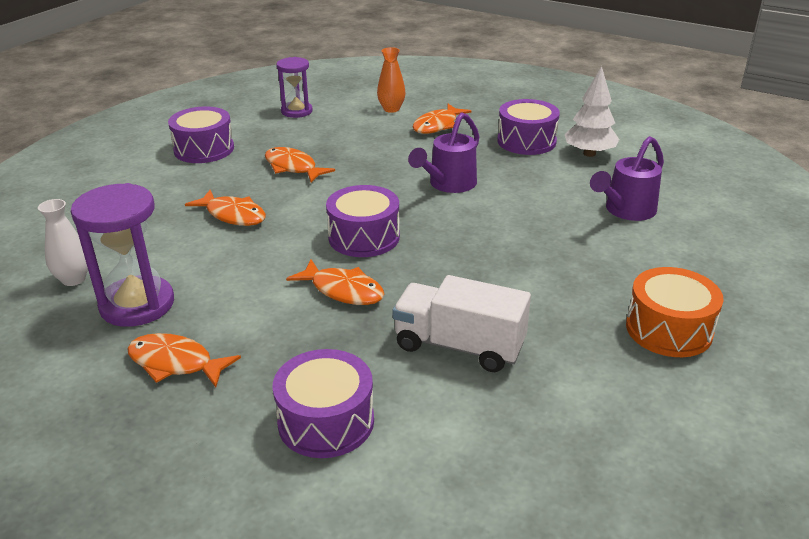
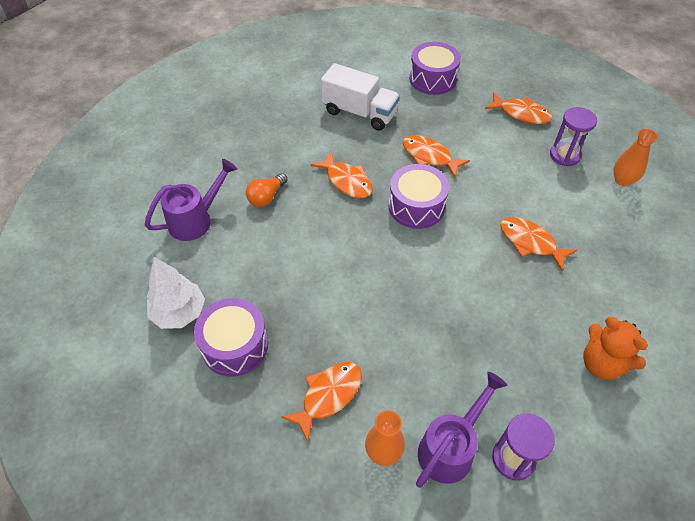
camera: 175 degrees left, 20 degrees up
white vase [38,199,88,286] -> orange vase [614,129,658,187]
purple hourglass [71,183,174,327] -> purple hourglass [550,107,597,166], size x0.63
purple drum [168,106,234,163] -> orange teddy bear [583,317,648,380]
orange fish [265,147,335,183] -> orange fish moved to [311,151,373,198]
purple watering can [408,112,480,193] -> purple watering can moved to [416,372,507,488]
orange drum [626,267,724,357] -> none
none -> orange light bulb [246,173,288,207]

